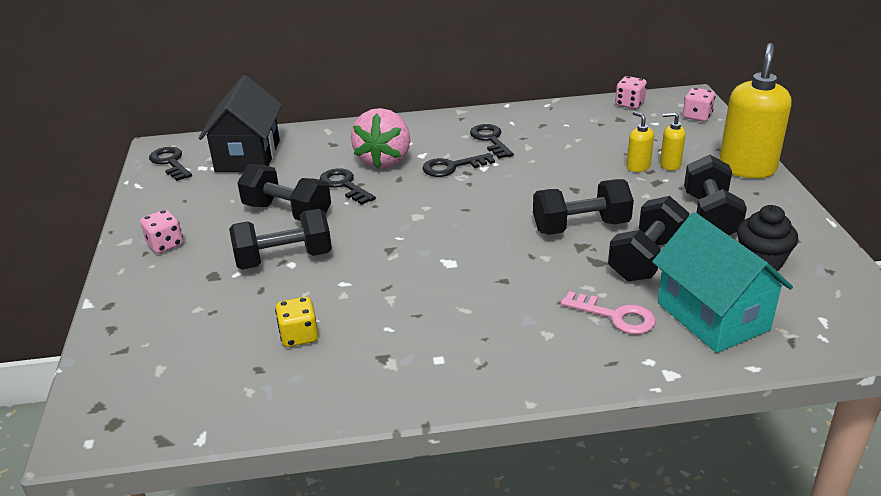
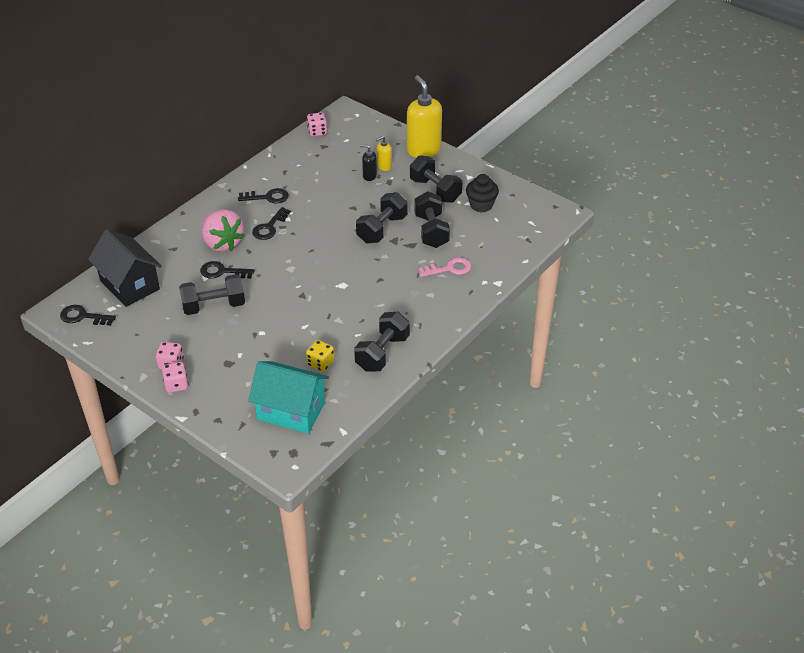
camera: 45 degrees left, 10 degrees up
black dumbbell [229,209,332,270] -> black dumbbell moved to [354,312,410,372]
black key [470,124,514,159] -> black key turned 150 degrees clockwise [238,188,289,204]
yellow soap dispenser [626,111,654,172] -> black soap dispenser [360,145,377,181]
turquoise house [652,212,793,353] -> turquoise house moved to [248,361,329,434]
pink dice [683,88,715,122] -> pink dice moved to [162,362,189,393]

